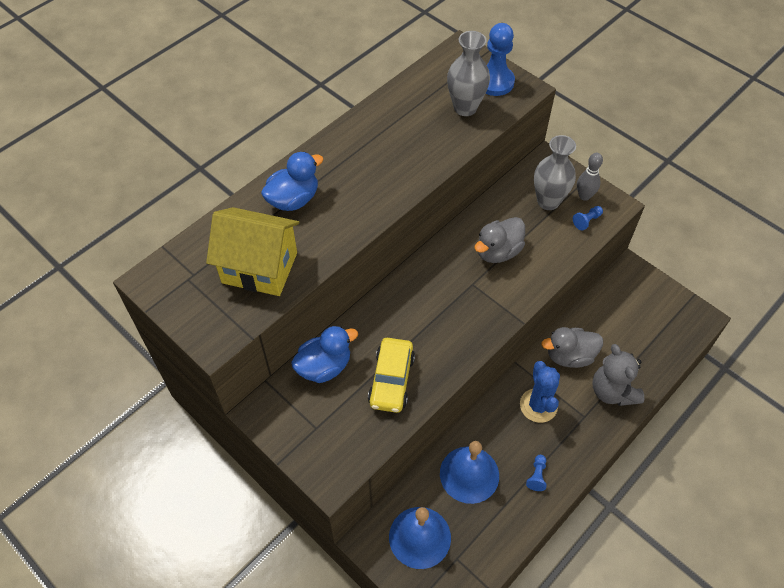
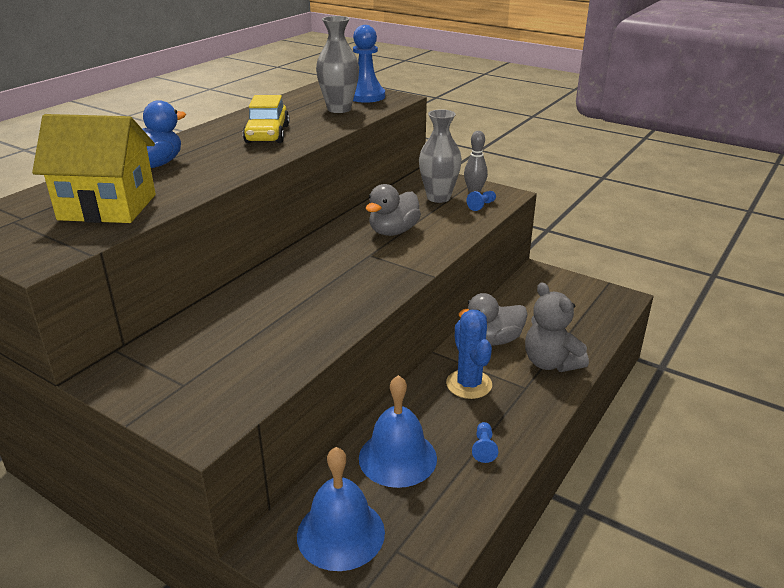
camera: 10 degrees left, 25 degrees down
blue duck [291,326,358,383] -> none
yellow car [368,338,415,413] -> yellow car moved to [243,95,290,143]

